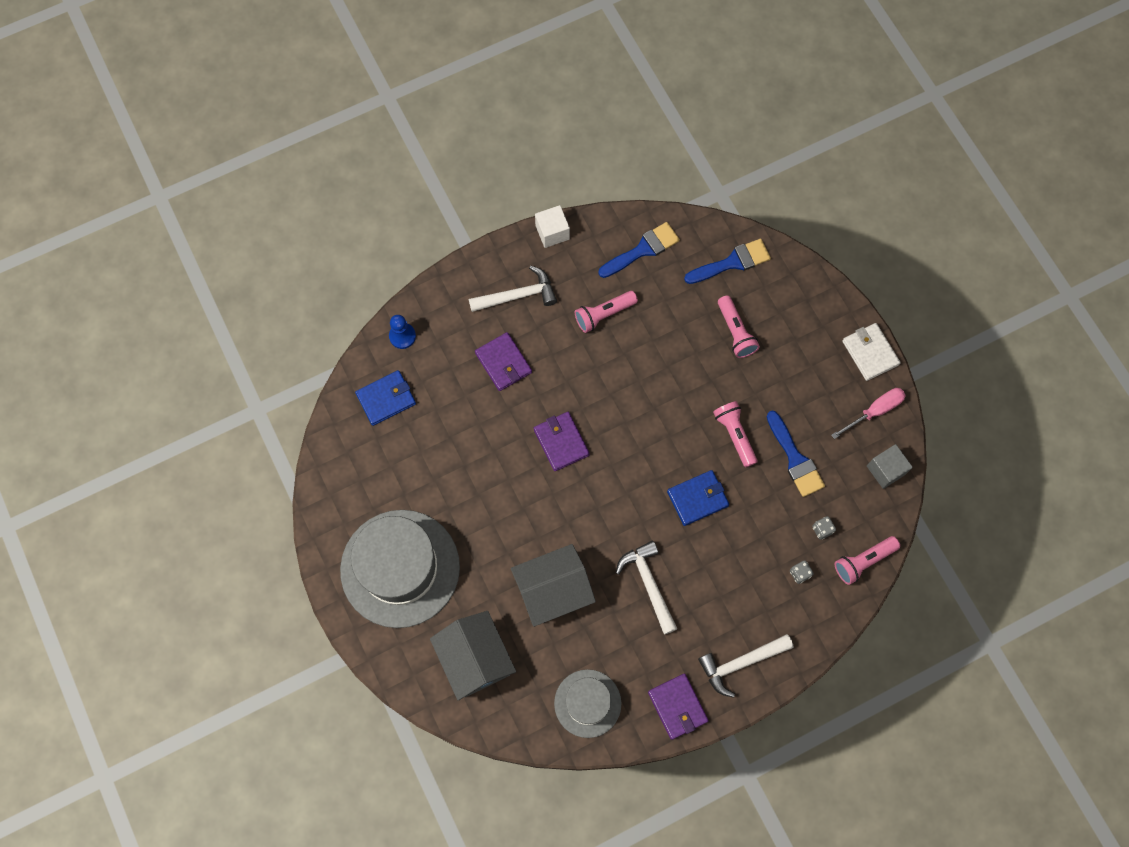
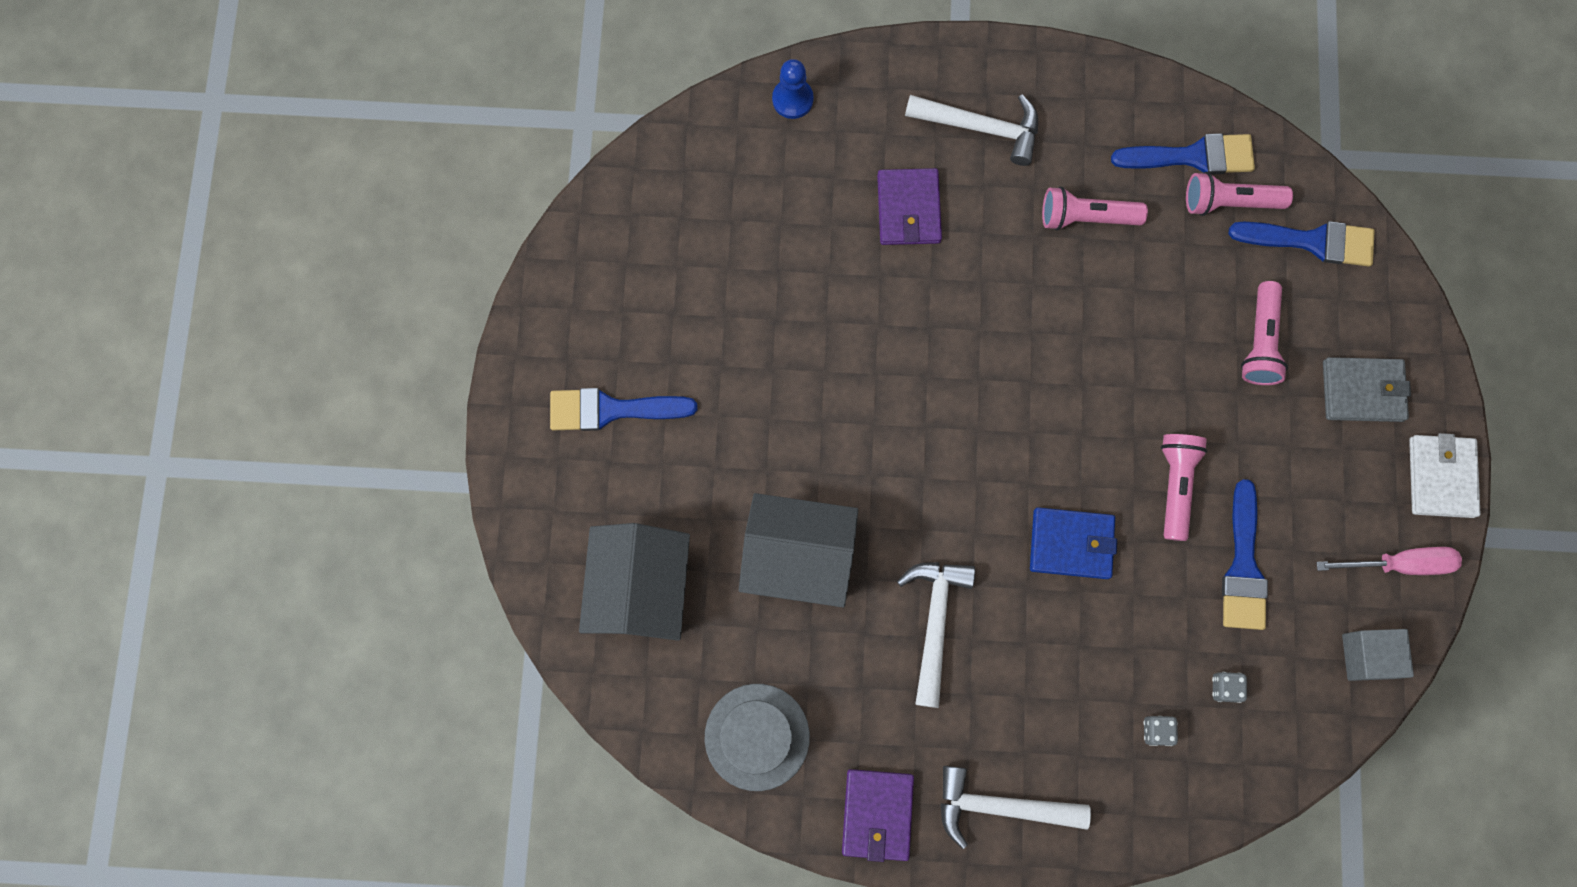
camera: 30 degrees right, 5 degrees up
grey hat [340,510,460,628] -> blue brush [550,388,697,431]
blue wallet [355,370,416,426] -> none
purple wallet [534,412,590,471] -> none
white cube [535,205,570,248] -> none
pink flashlight [835,536,900,585] -> pink flashlight moved to [1186,172,1293,216]
none -> grey wallet [1323,357,1411,422]

